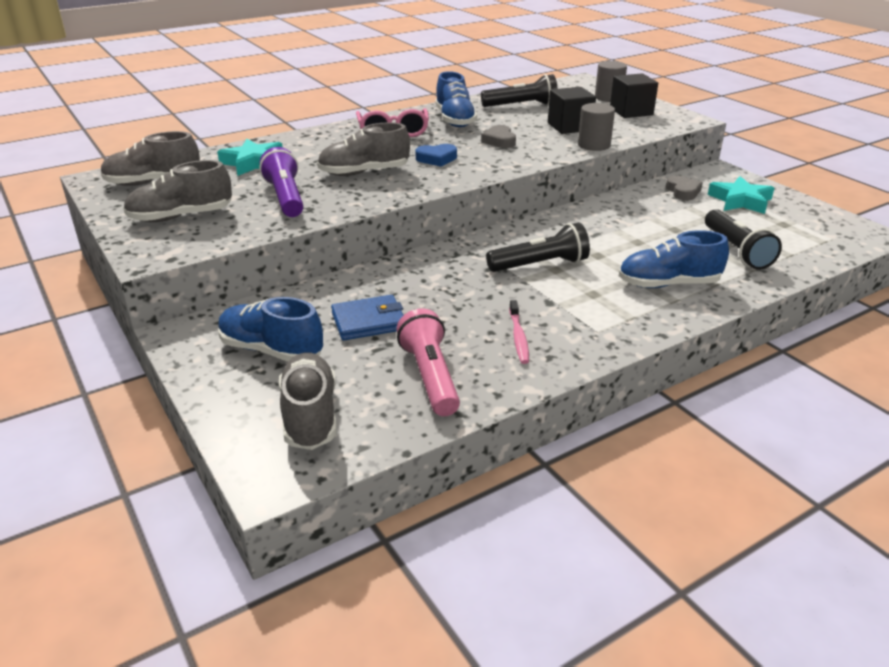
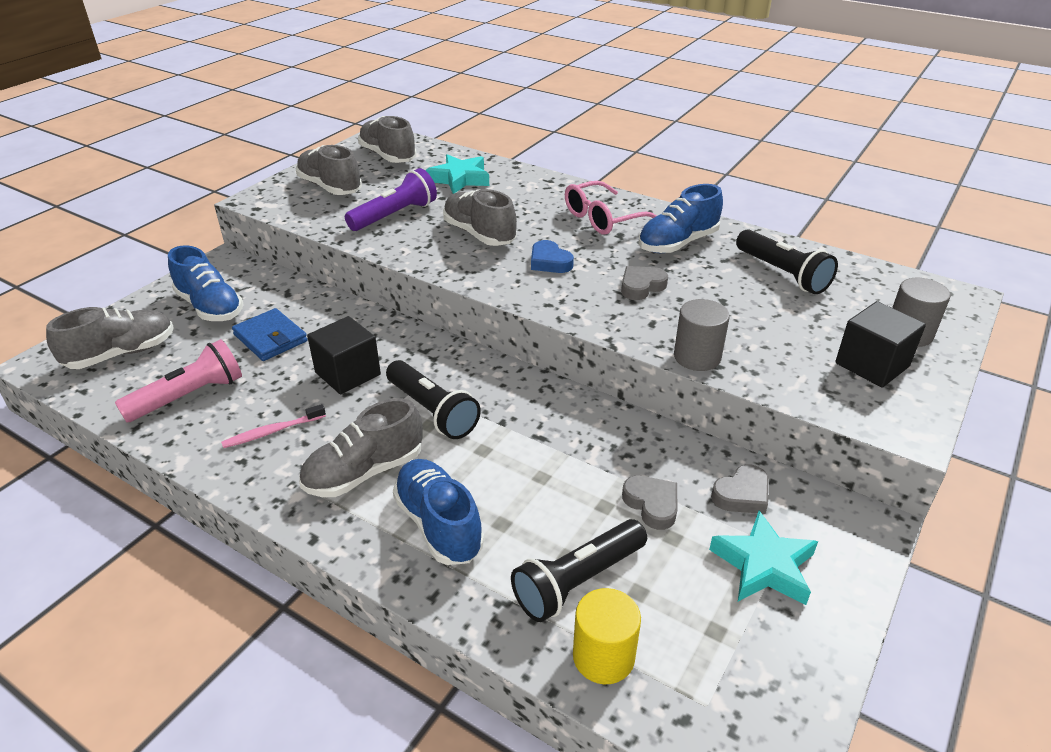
camera: 65 degrees right, 5 degrees up
blue shoe [218,297,323,361] -> blue shoe turned 135 degrees clockwise [168,245,243,321]
black cube [548,87,596,134] -> black cube moved to [307,316,381,394]
none -> grey shoe [299,398,423,497]
none -> yellow cylinder [573,588,641,684]
none -> grey heart [622,476,677,530]

